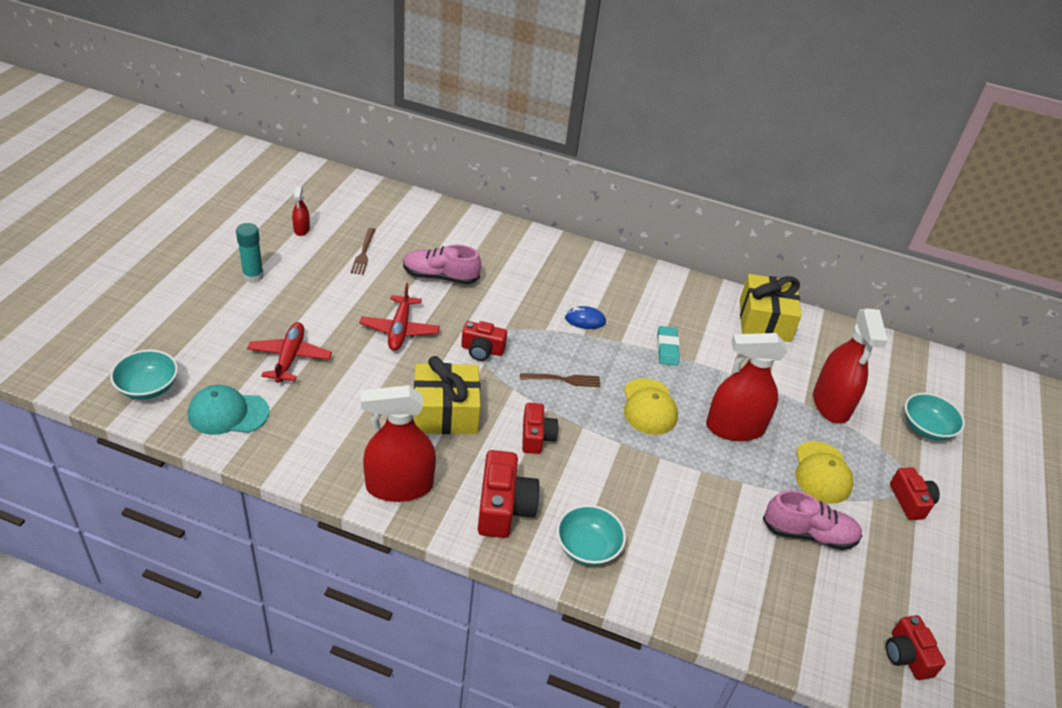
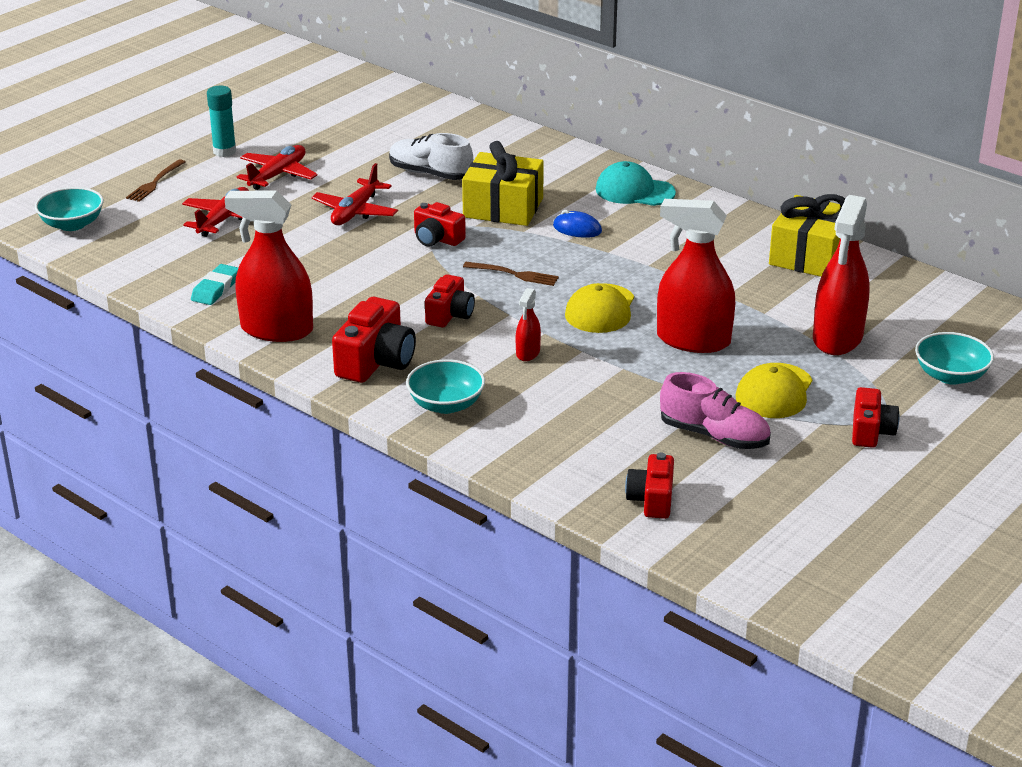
camera: 25 degrees right, 10 degrees down
turquoise cap [188,385,269,435] -> turquoise cap moved to [596,161,676,206]
red spray bottle [292,186,310,236] -> red spray bottle moved to [516,288,541,361]
brown fork [351,228,376,275] -> brown fork moved to [126,159,185,202]
pink shoe [403,245,481,285] -> white shoe [389,133,473,180]
yellow gift [414,356,481,434] -> yellow gift moved to [462,141,544,226]
turquoise eraser [657,326,680,366] -> turquoise eraser moved to [191,264,238,305]
red camera [886,615,946,680] -> red camera moved to [625,452,674,519]
none -> red plane [237,145,318,190]

